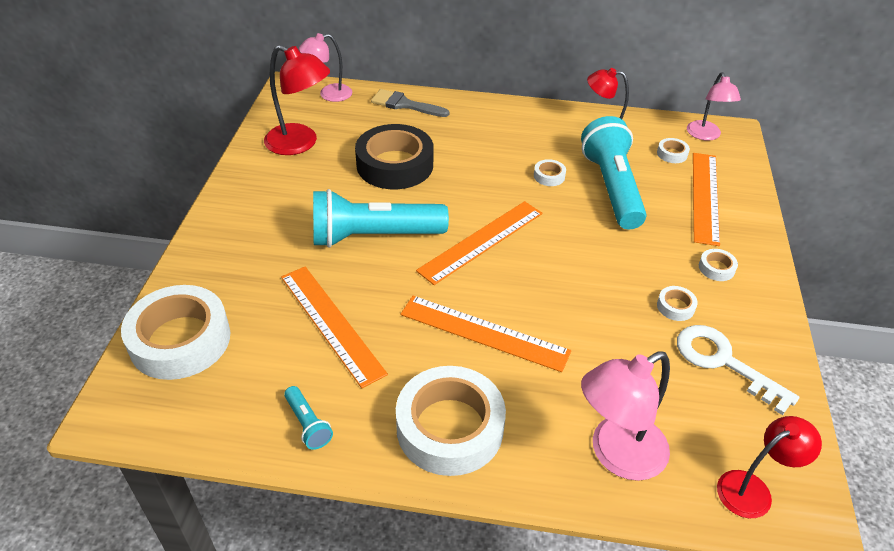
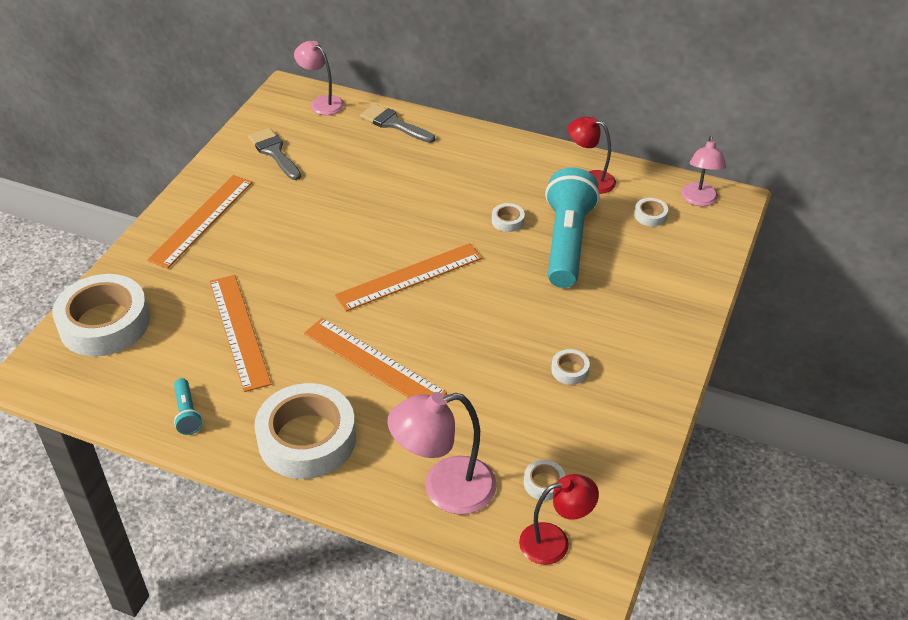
camera: 15 degrees right, 0 degrees up
red lamp [264,45,330,155] -> grey brush [248,128,301,180]
pink lamp [299,33,352,102] -> pink lamp turned 45 degrees clockwise [294,41,344,115]
turquoise flashlight [313,189,449,247] -> none
black tape [355,124,433,189] -> none
white key [677,325,799,415] -> none
orange ruler [693,153,720,246] -> orange ruler moved to [147,175,253,269]
white tape [699,249,738,281] -> white tape moved to [524,460,565,500]

